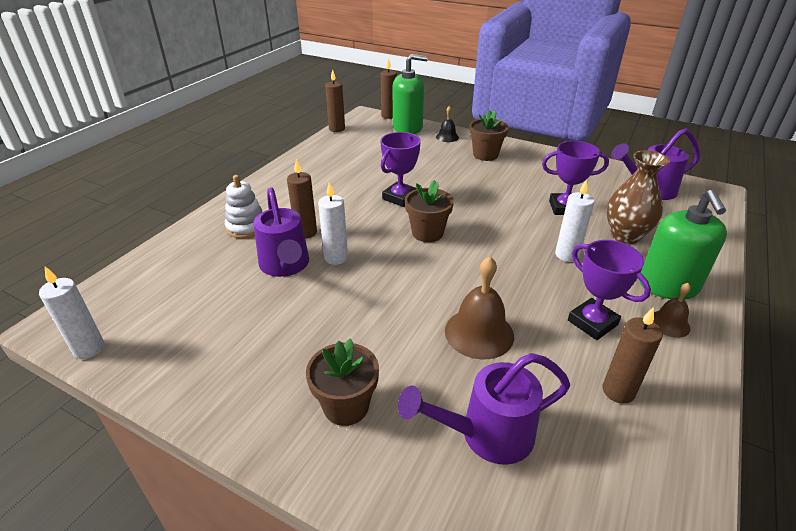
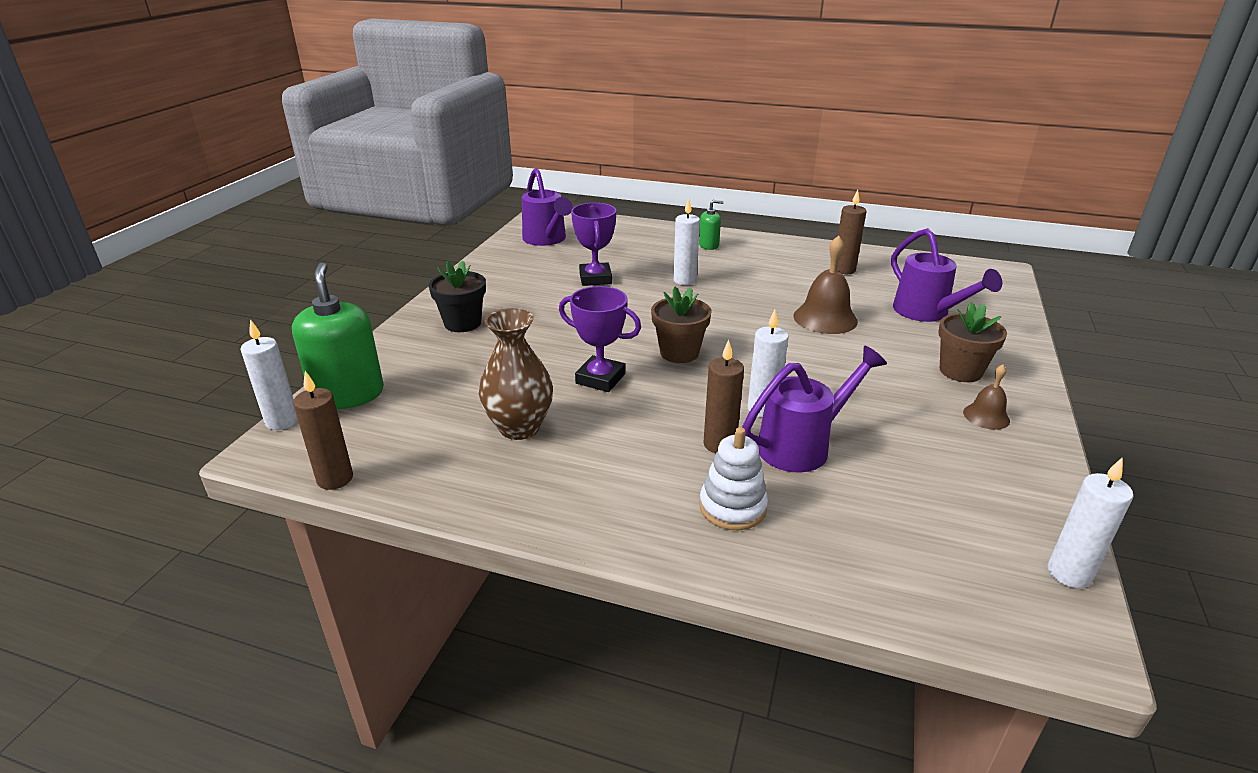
camera: 100 degrees left, 5 degrees down
brown candle [381,58,397,119] -> white candle [241,319,298,430]
black bell [436,106,459,142] -> none
brown flower pot [470,110,509,161] -> black flower pot [428,261,486,332]
purple trophy [568,240,651,340] -> none
brown vase [606,150,670,244] -> brown vase moved to [479,308,553,440]
green soap dispenser [640,190,727,300] -> green soap dispenser [699,200,724,250], size x0.50
brown bell [653,283,691,338] -> brown bell moved to [963,365,1010,430]

